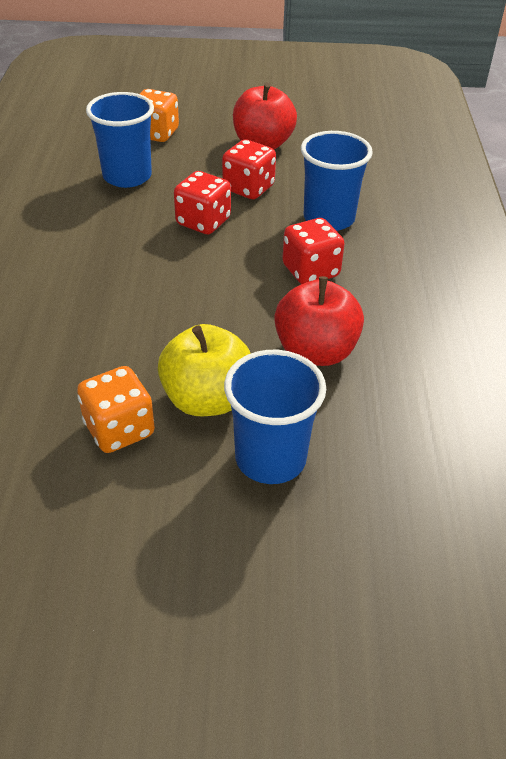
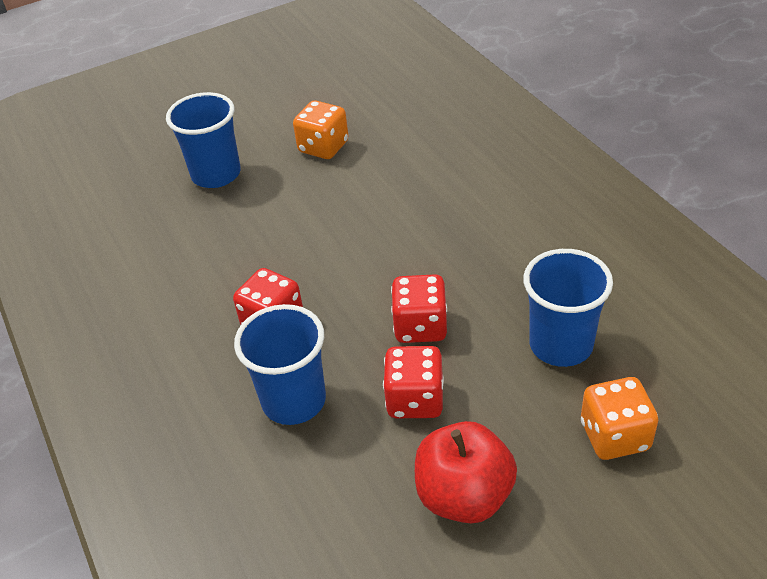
camera: 155 degrees right, 0 degrees up
yellow apple [158,324,251,416] -> none
red apple [274,276,364,366] -> none

